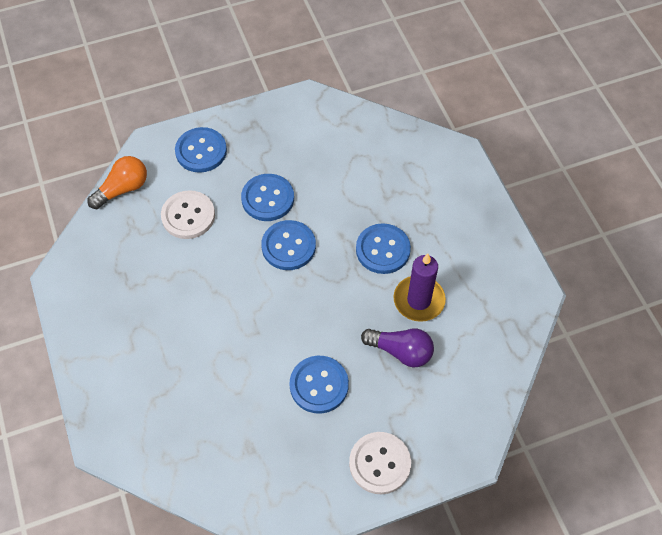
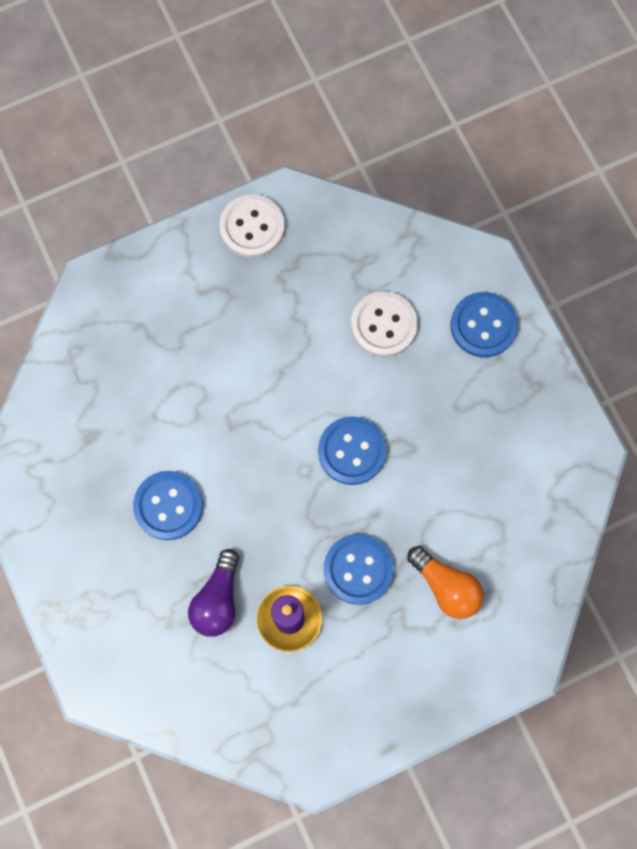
camera: 85 degrees right, 15 degrees up
orange light bulb [87,156,147,209] -> orange light bulb moved to [407,546,484,619]
blue button [241,174,294,221] -> none
white button [349,432,411,494] -> white button moved to [219,194,285,258]

